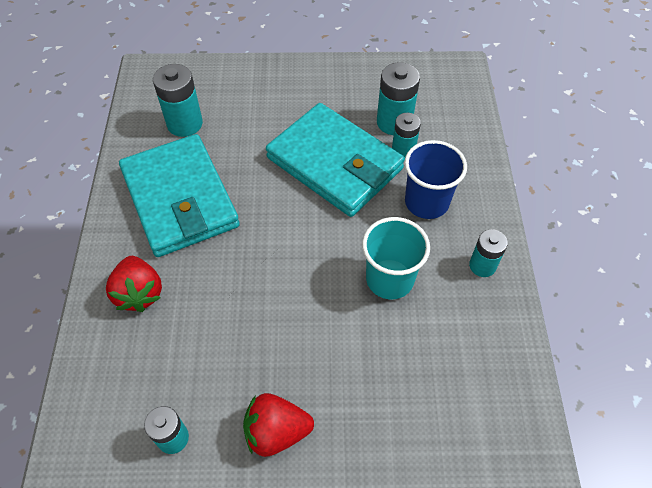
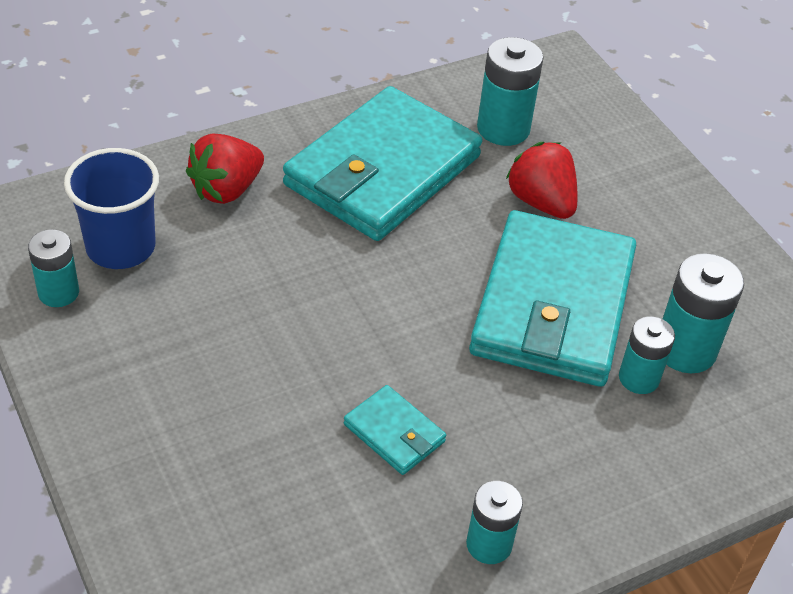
camera: 60 degrees right, 10 degrees down
red strawberry [243,393,314,457] -> red strawberry moved to [506,142,577,219]
turquoise cup [362,217,430,299] -> turquoise wallet [344,385,446,475]
blue cup [405,140,467,219] -> blue cup moved to [64,148,159,269]

